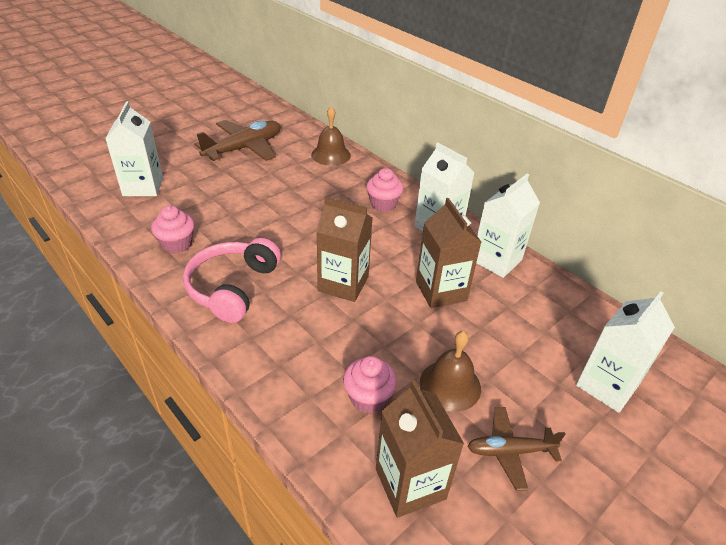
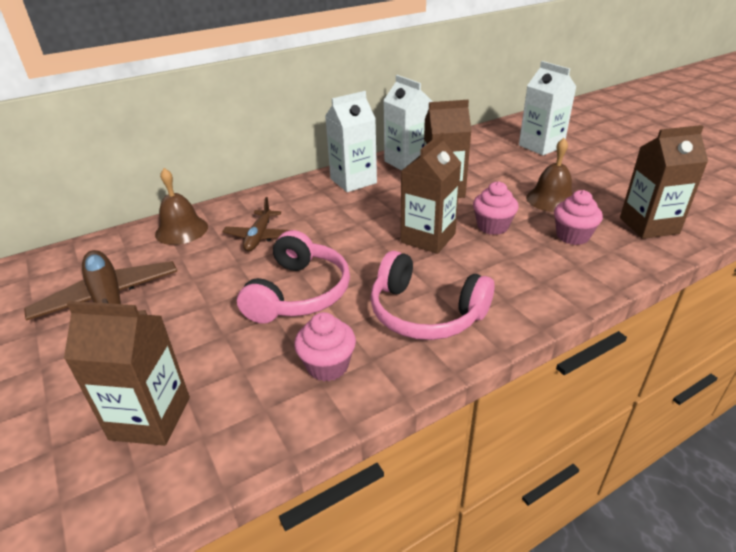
camera: 75 degrees left, 5 degrees down
white carton [105,101,163,196] -> brown carton [64,301,190,446]
pink cupcake [366,168,403,212] -> pink cupcake moved to [473,181,519,235]
brown plane [467,407,566,491] -> brown plane moved to [222,197,290,251]
none -> pink headphones [237,230,350,324]

